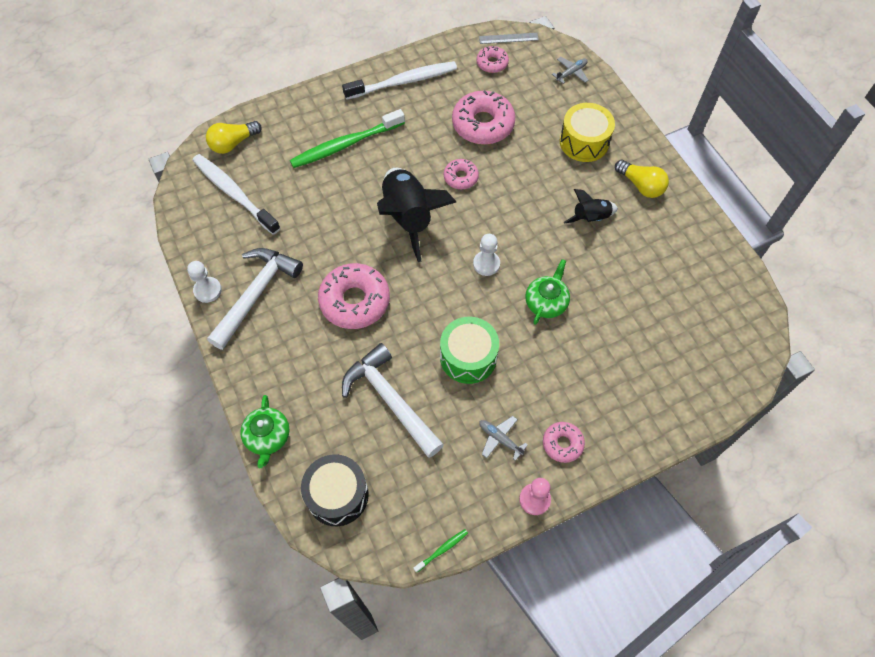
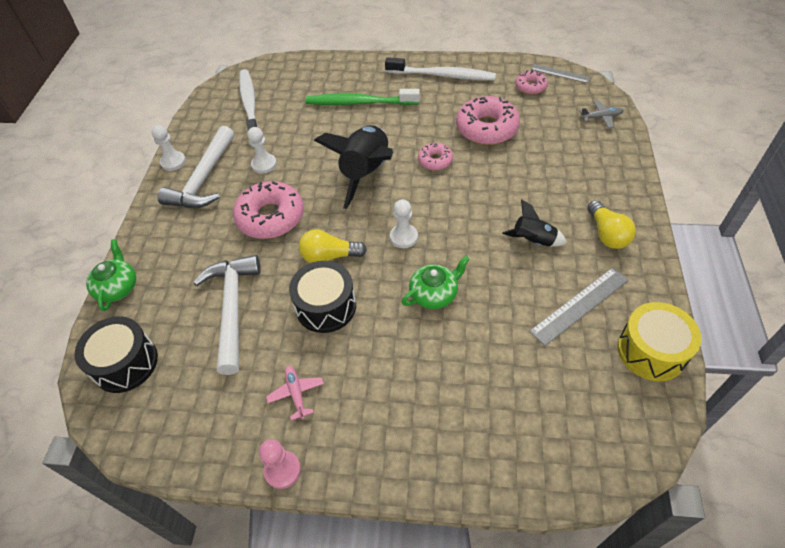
camera: 35 degrees right, 10 degrees down
yellow light bulb [206,121,262,154] -> yellow light bulb moved to [299,229,367,263]
white hammer [207,248,303,350] -> white hammer turned 135 degrees clockwise [158,126,234,208]
green teapot [240,395,290,468] -> green teapot turned 150 degrees clockwise [86,239,136,311]
green toothbrush [414,529,468,573] -> none
green drum [440,317,499,384] -> black drum [289,261,356,333]
grey plane [479,416,528,461] -> pink plane [266,366,324,421]
pink donut [543,422,585,463] -> none
yellow drum [560,103,615,162] -> yellow drum moved to [618,302,701,381]
none -> white pawn [247,127,277,174]
none -> grey ruler [529,267,629,346]

